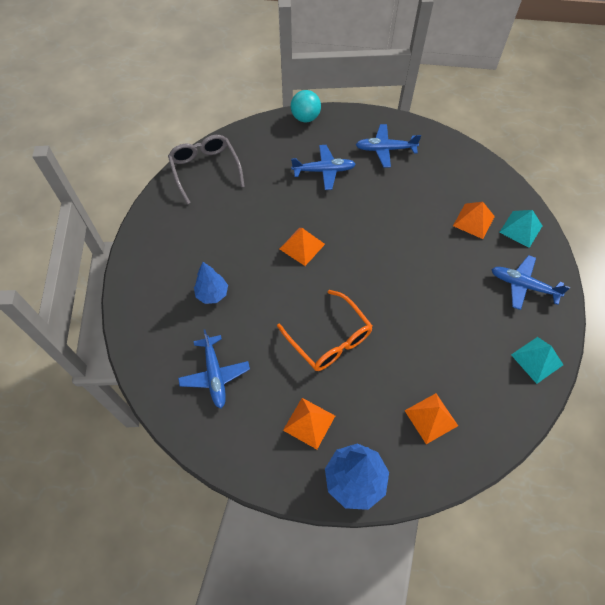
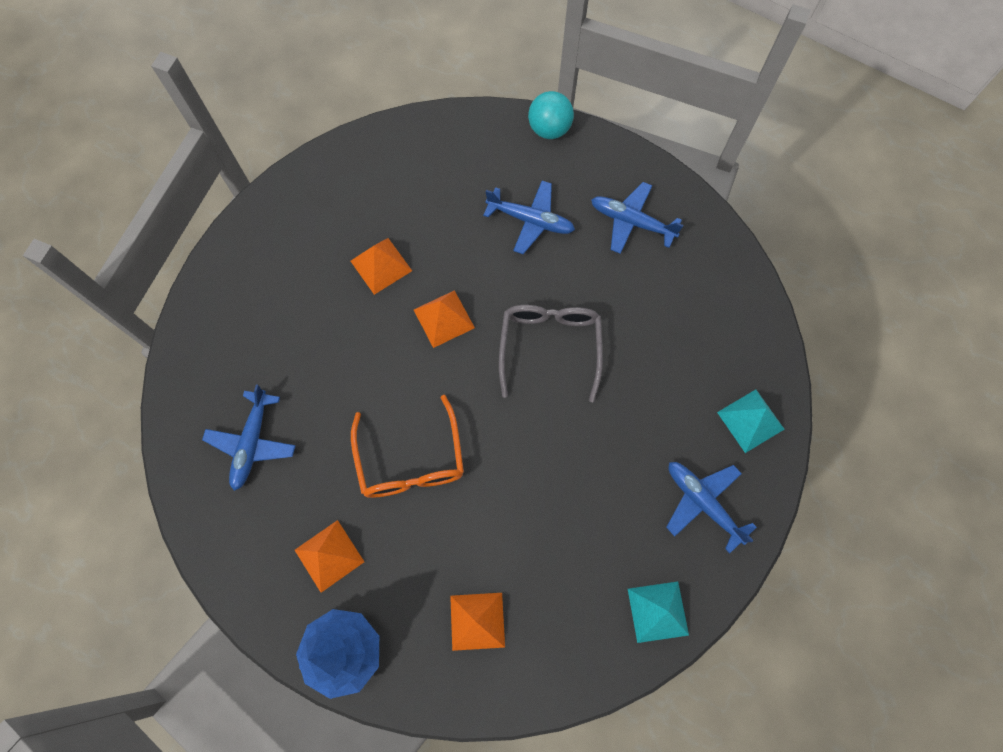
camera: 25 degrees right, 10 degrees up
grey glasses [168,135,245,204] -> grey glasses moved to [499,305,603,402]
blue tree [194,262,228,304] -> none
orange pyramid [453,202,495,239] -> orange pyramid moved to [351,238,412,295]

